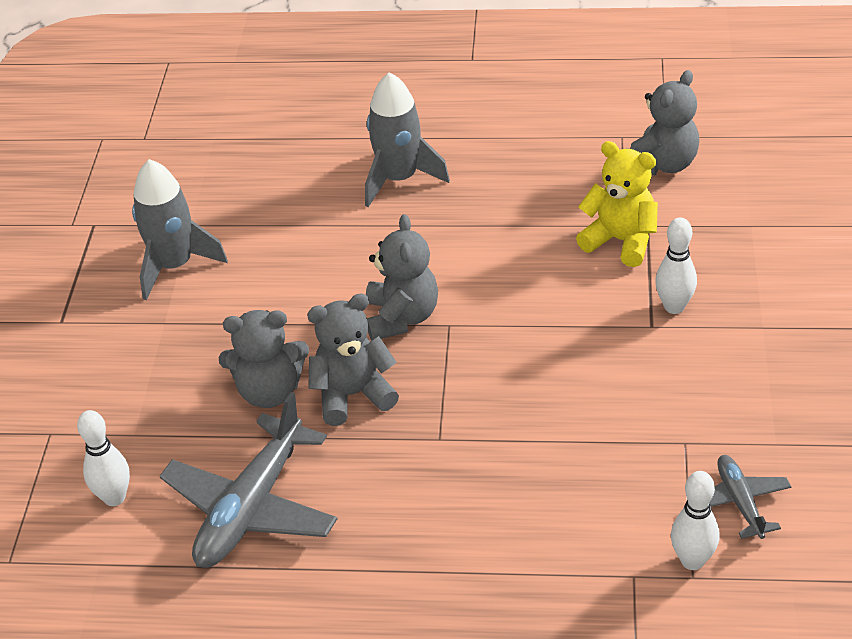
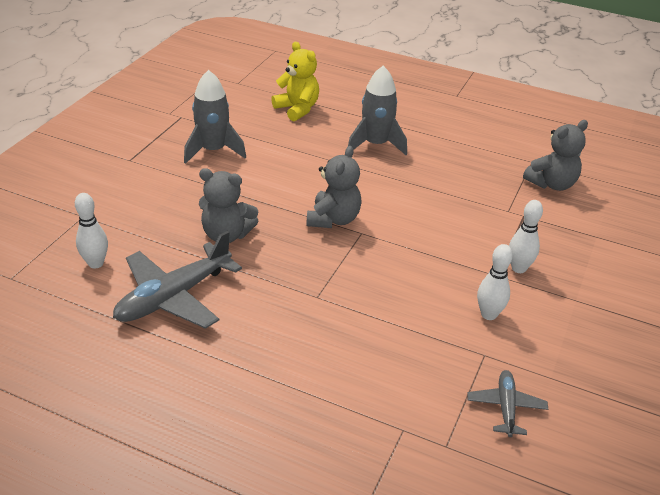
camera: 15 degrees right, 5 degrees down
grey teddy bear [307,293,399,426] -> none
yellow teddy bear [576,141,658,267] -> yellow teddy bear moved to [271,42,319,121]
white bowling pin [671,471,720,570] -> white bowling pin moved to [477,244,513,320]

